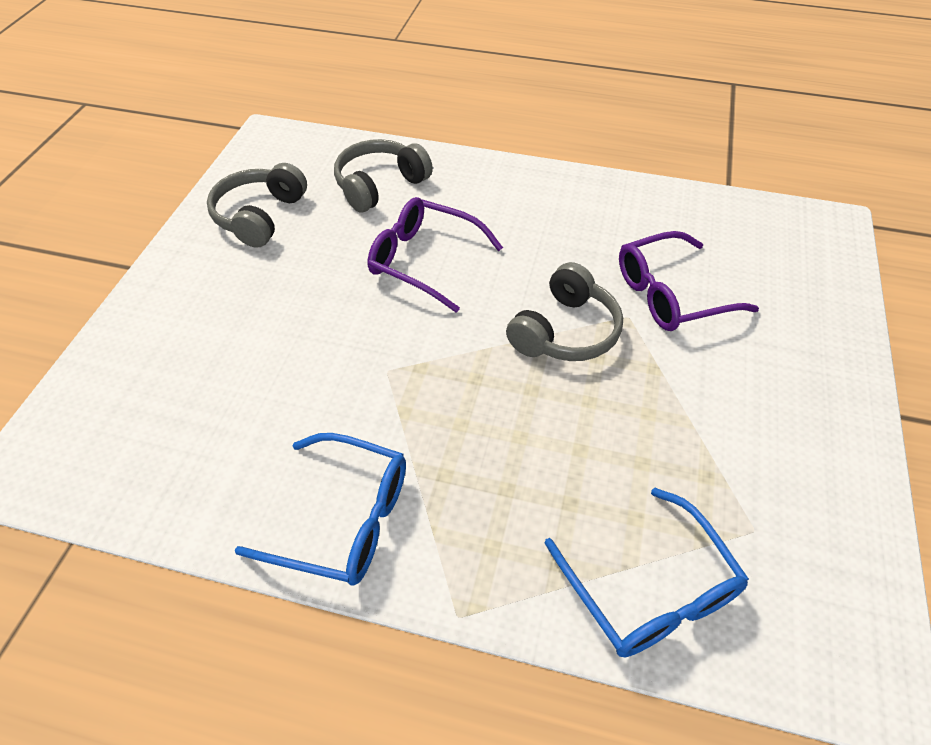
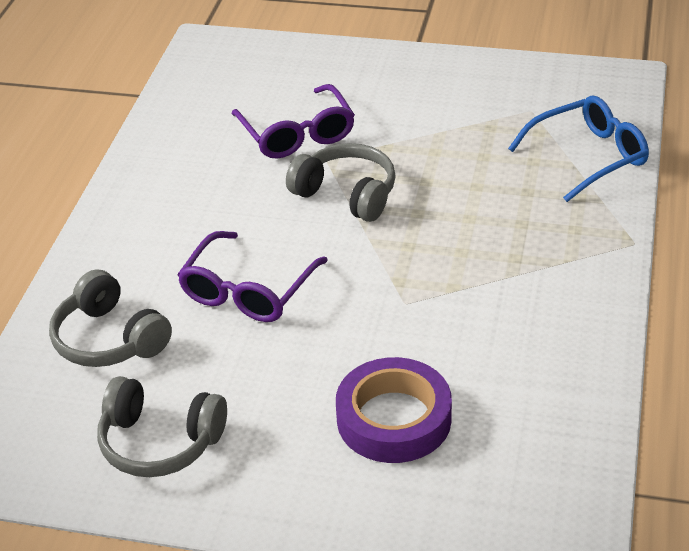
camera: 90 degrees left, 10 degrees down
blue glasses [235,433,406,586] -> none
none -> purple tape [336,357,452,463]

